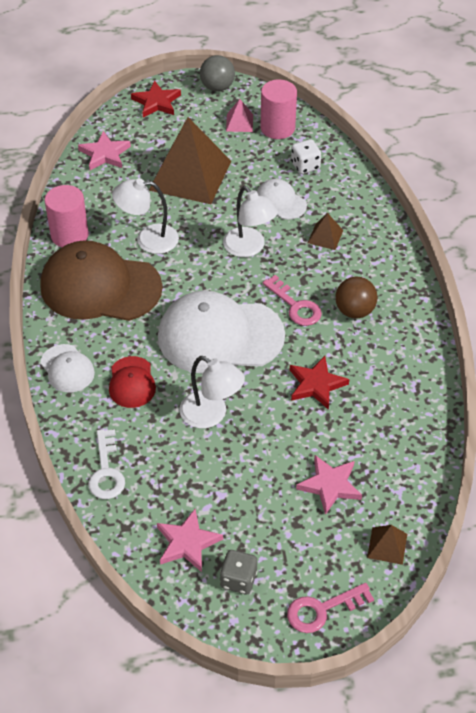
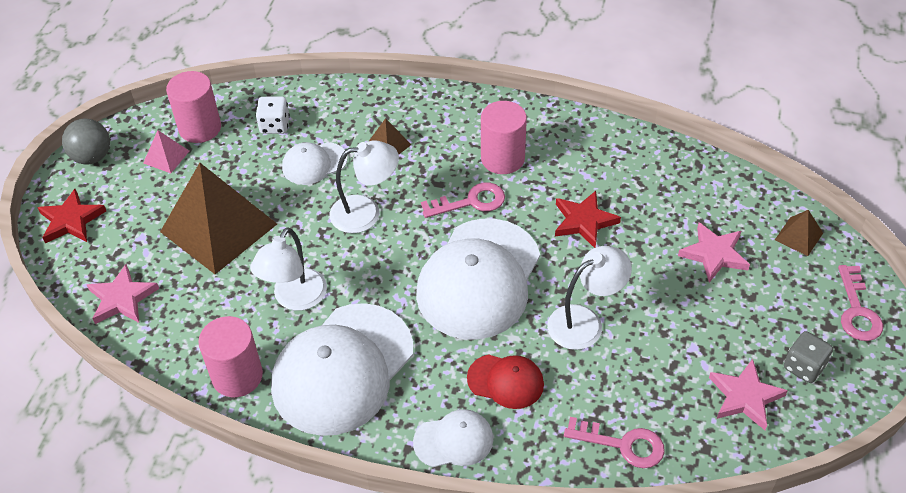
camera: 65 degrees left, 0 degrees up
brown cap [40,240,163,321] -> white cap [271,303,413,436]
white key [88,429,125,499] -> pink key [564,417,665,468]
brown ball [335,276,378,319] -> pink cylinder [481,101,527,174]

